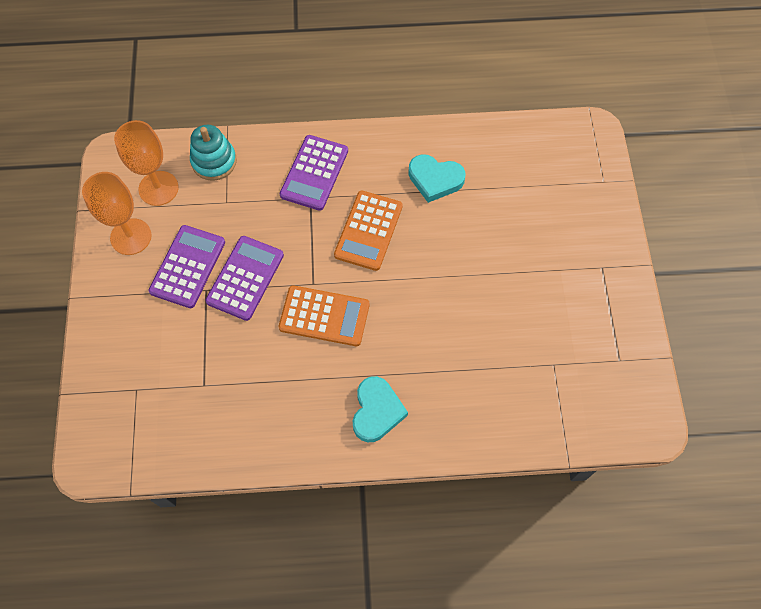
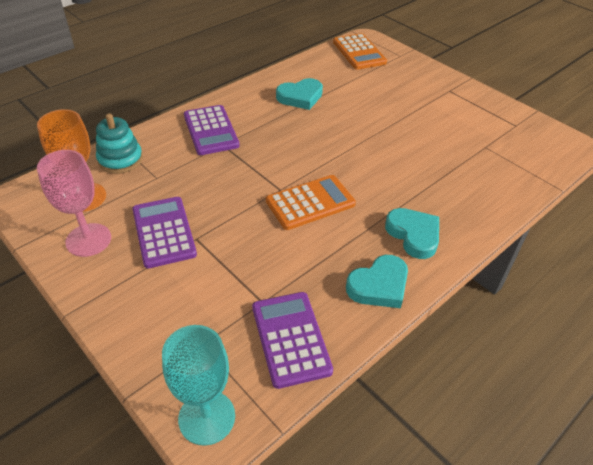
camera: 40 degrees left, 20 degrees down
orange goblet [82,172,152,255] -> pink goblet [37,150,111,257]
purple calculator [205,236,284,321] -> purple calculator moved to [252,292,333,389]
orange calculator [334,191,403,271] -> orange calculator moved to [333,33,387,70]
none -> turquoise goblet [162,325,235,446]
none -> turquoise heart [346,255,408,308]

